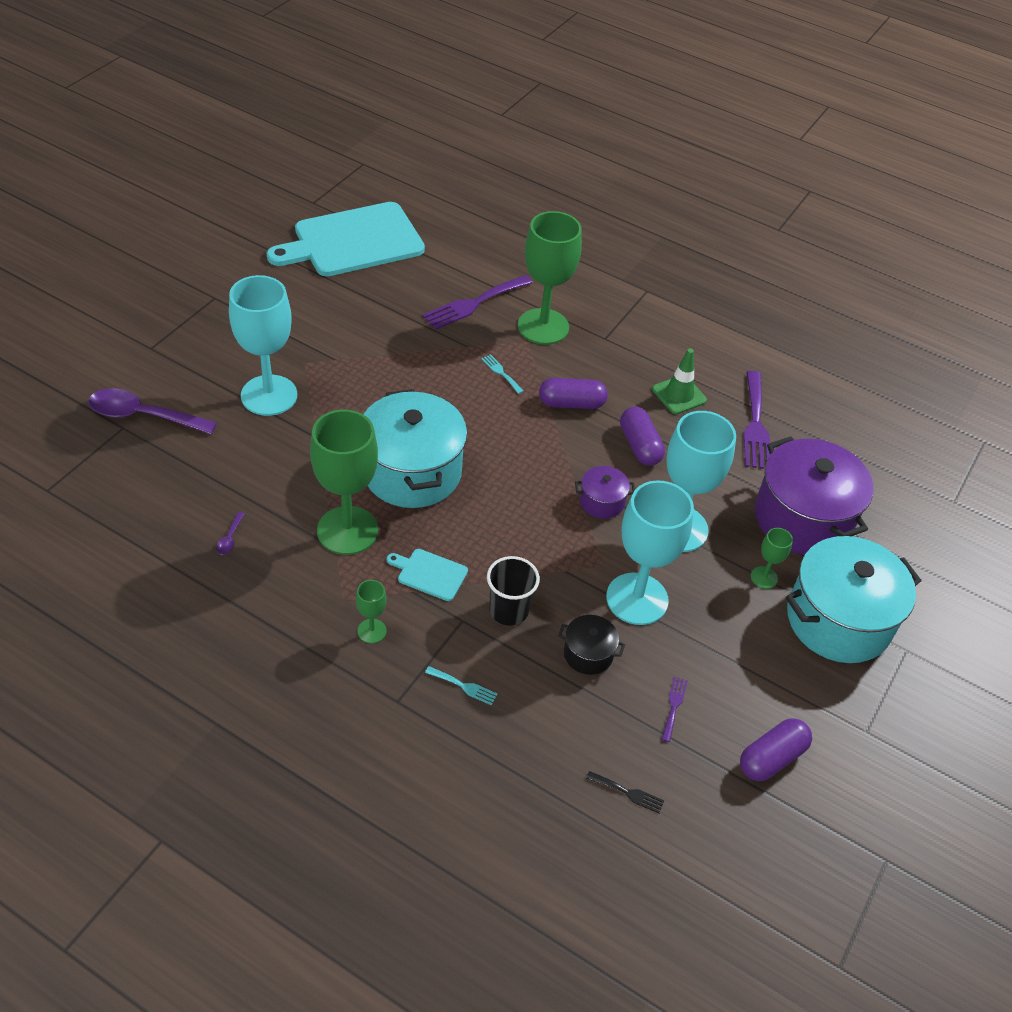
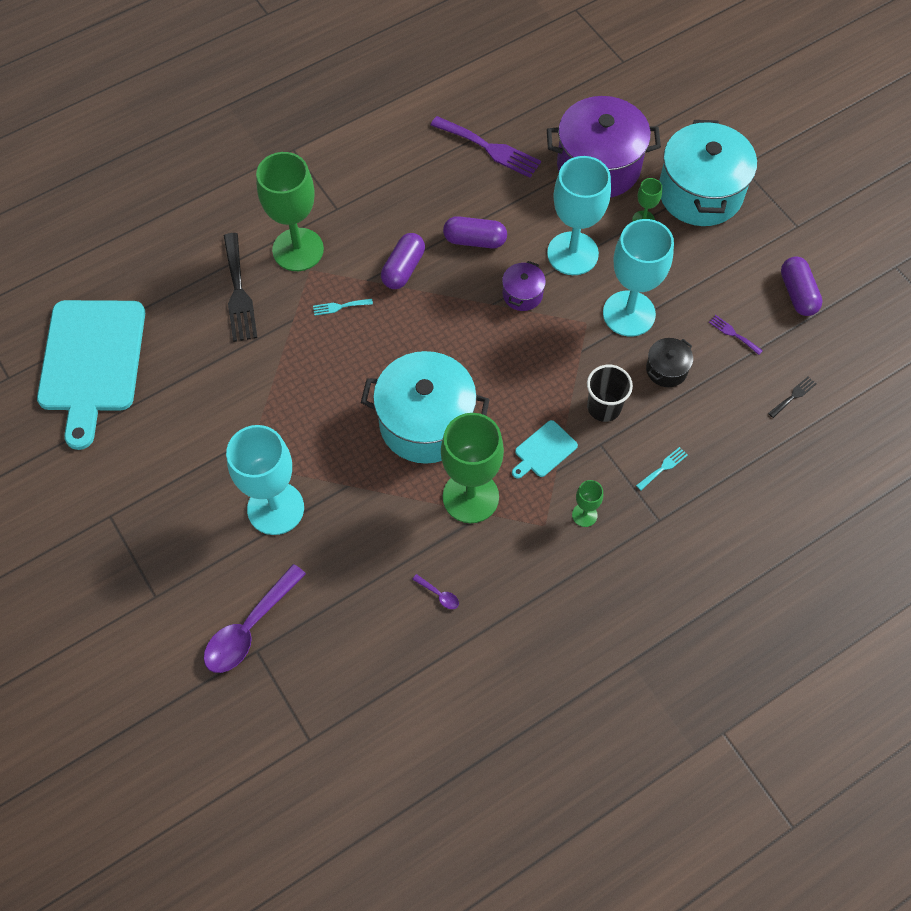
camera: 60 degrees left, 15 degrees up
purple fork [422,275,533,330] -> black fork [224,233,257,342]
green traffic cone [652,349,707,414] -> none

